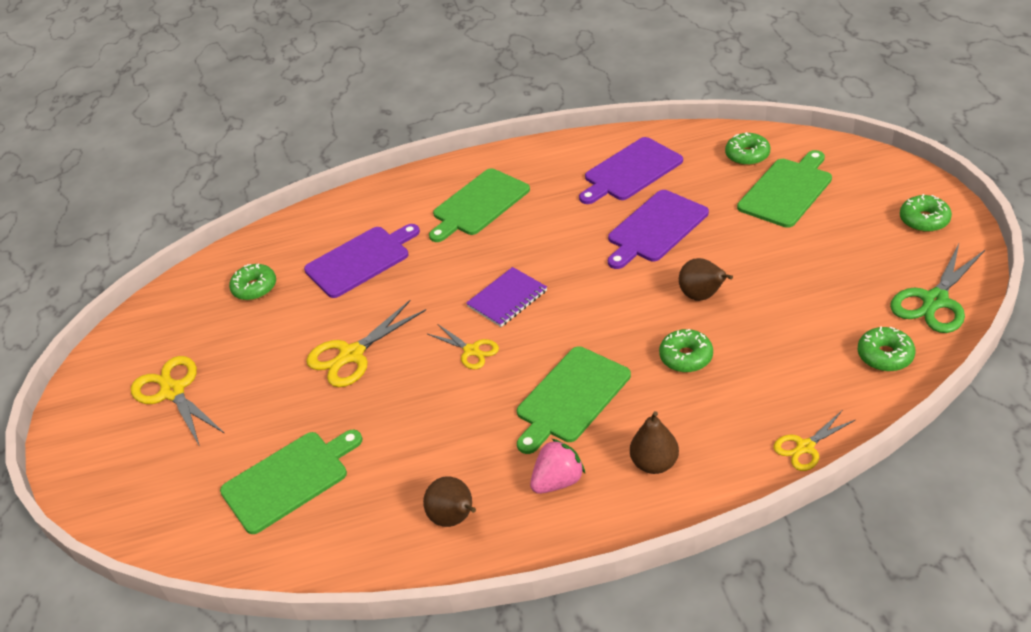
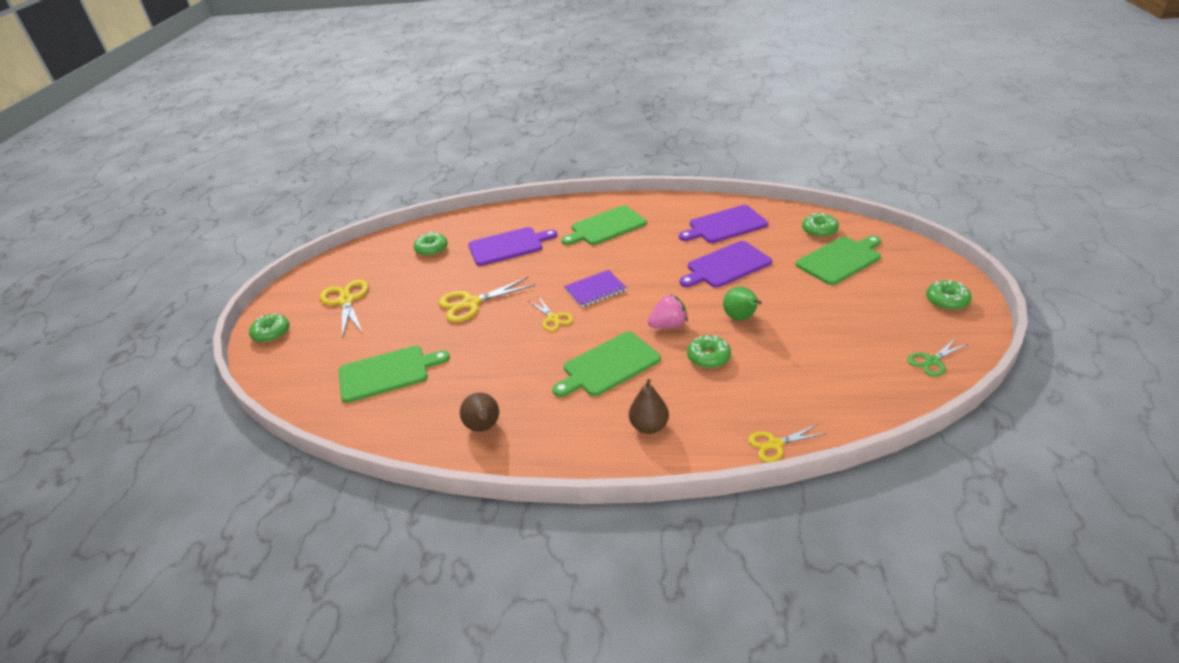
camera: 15 degrees right, 5 degrees down
pink strawberry [530,439,585,494] -> pink strawberry moved to [648,294,688,329]
brown pear [679,258,733,301] -> green pear [723,286,762,321]
green donut [858,326,915,371] -> green donut moved to [249,313,290,343]
green scissors [890,244,985,333] -> green scissors [908,338,969,377], size x0.60

